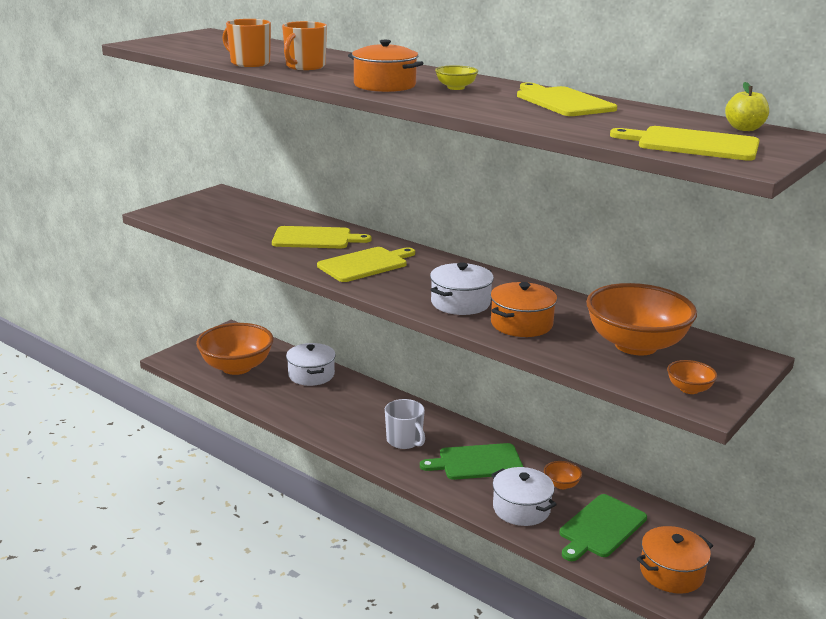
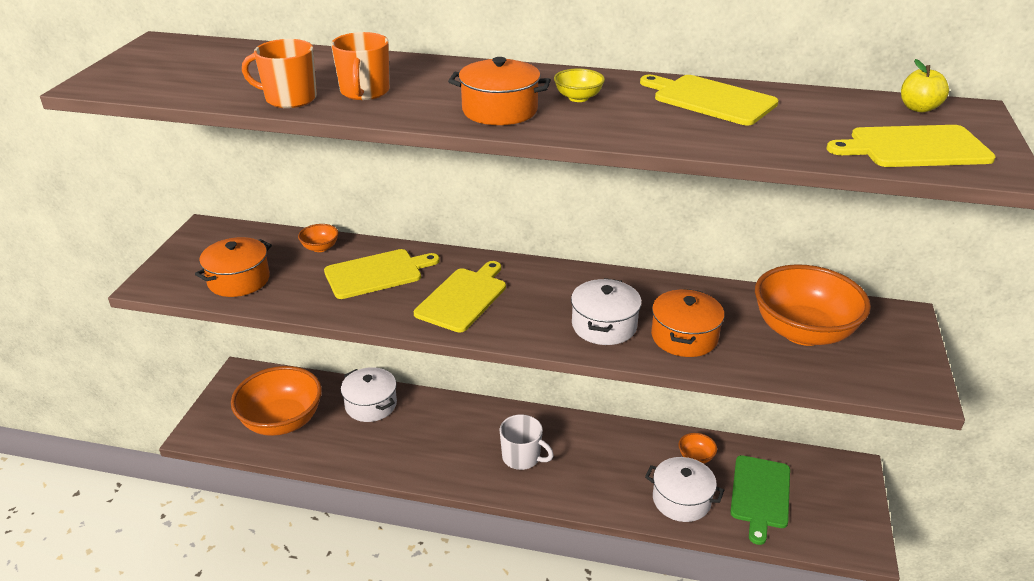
camera: 25 degrees left, 10 degrees up
green cutting board [420,443,523,480] -> none
orange pot [637,526,713,594] -> orange pot moved to [195,237,272,297]
orange bowl [667,360,717,394] -> orange bowl moved to [298,224,339,252]

